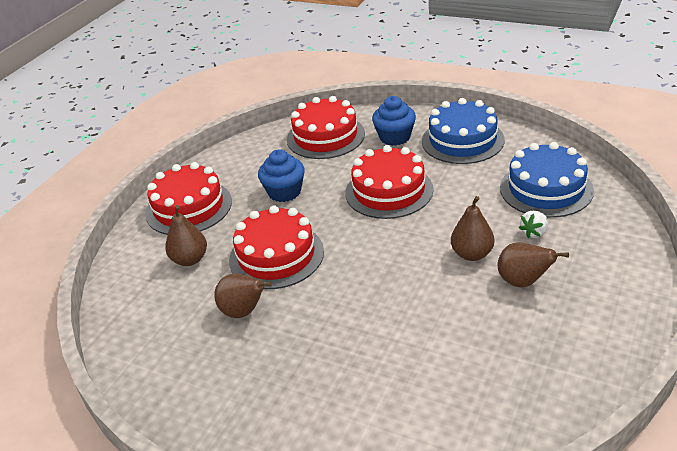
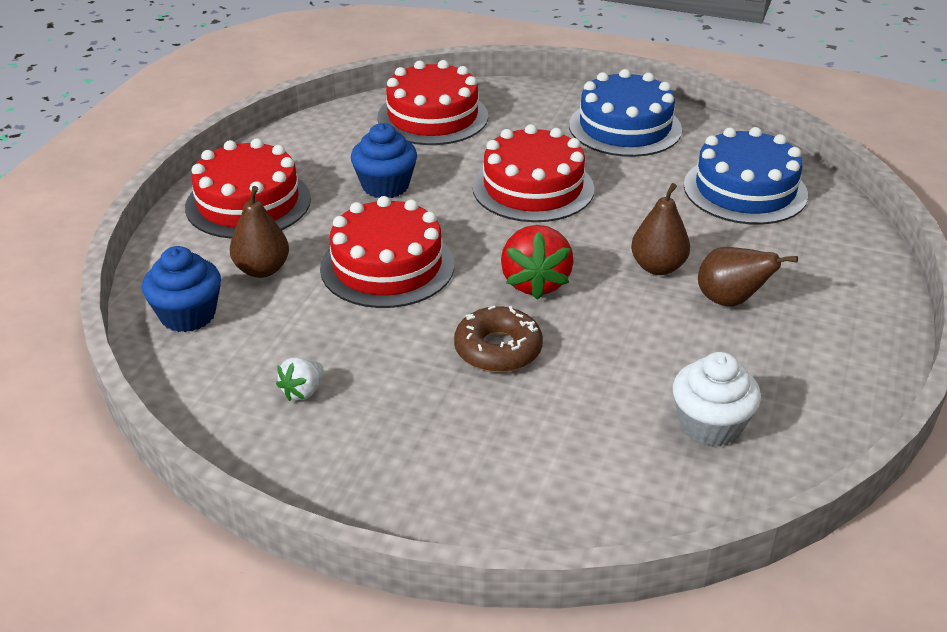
camera: 10 degrees left, 0 degrees up
brown pear [214,273,272,318] -> none
blue cupcake [372,96,416,146] -> blue cupcake moved to [142,246,221,332]
white strawberry [519,210,548,238] -> white strawberry moved to [276,357,324,401]
none -> brown donut [454,306,543,373]
none -> red strawberry [501,225,574,300]
none -> white cupcake [673,352,761,447]

